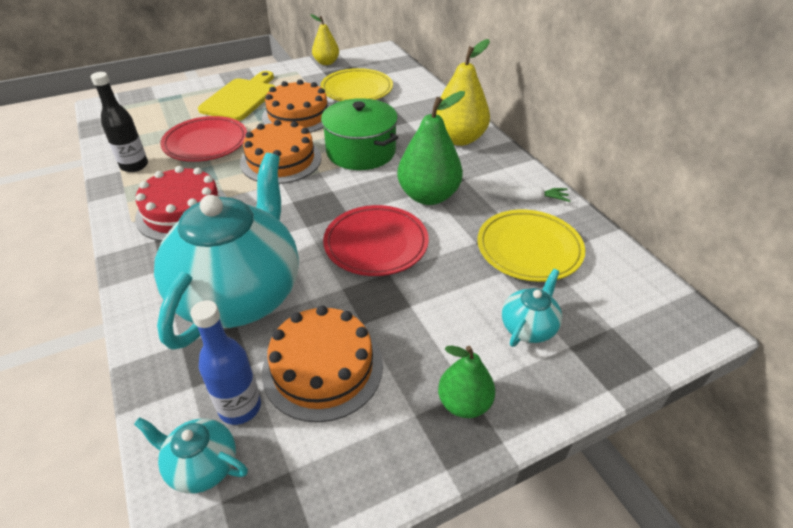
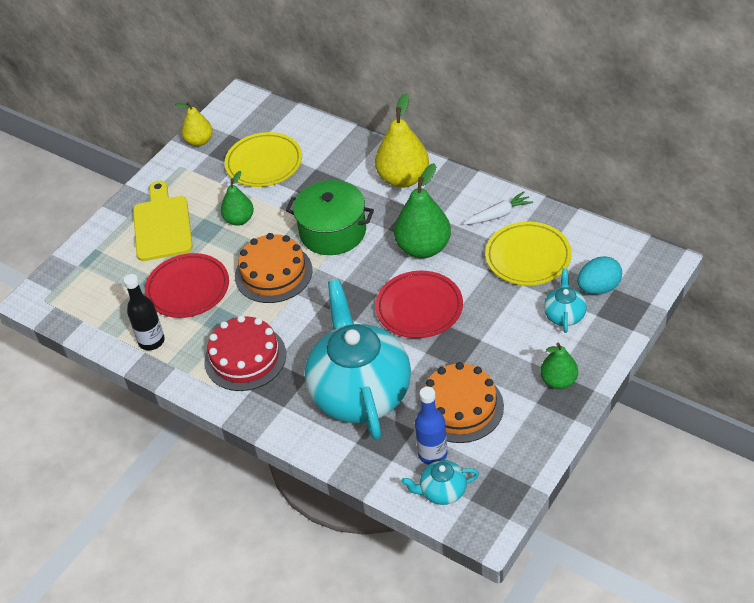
camera: 25 degrees left, 5 degrees up
orange cake [262,79,330,133] -> green pear [221,171,254,226]
none -> turquoise egg [577,256,622,294]

